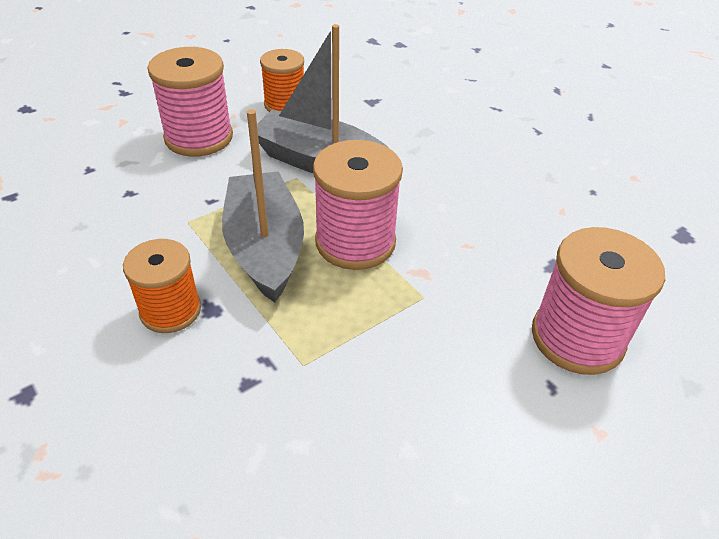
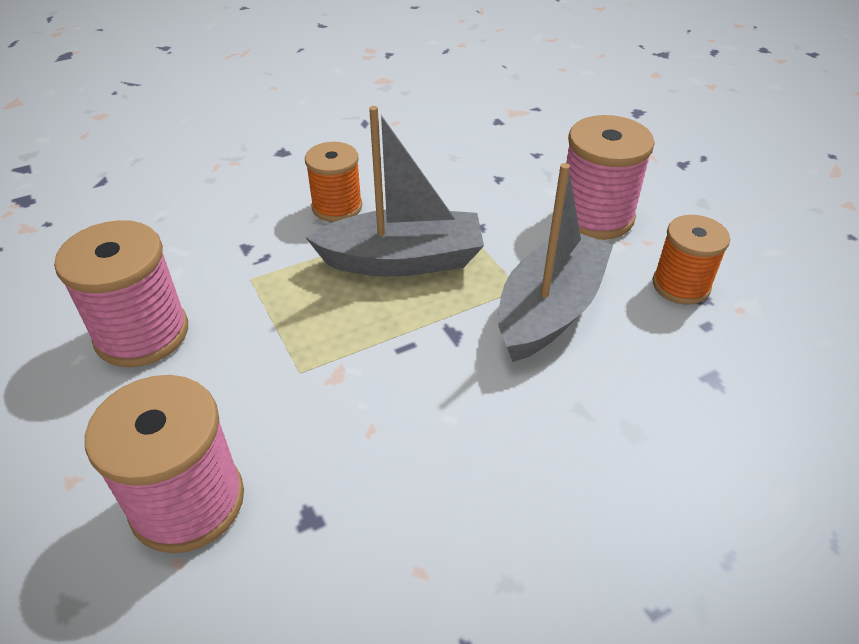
camera: 100 degrees right, 0 degrees up
pink spool [313,140,403,270] -> pink spool moved to [54,220,188,367]

